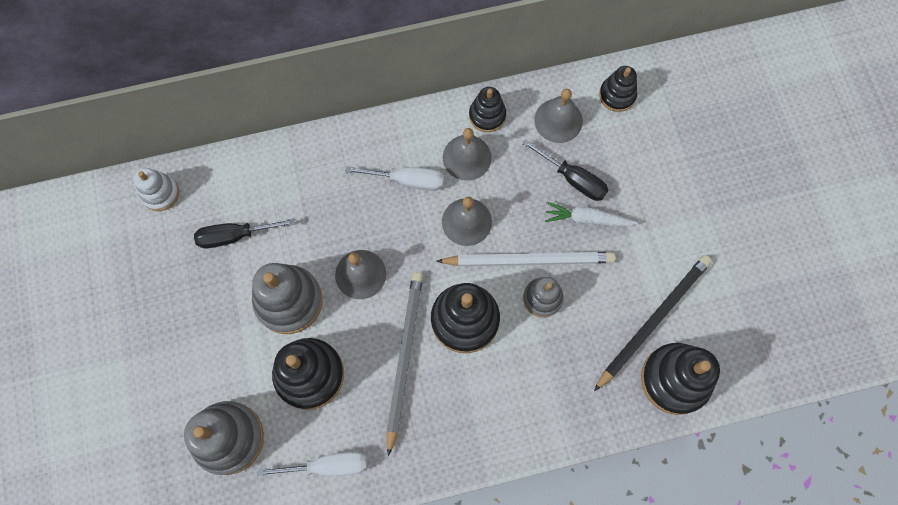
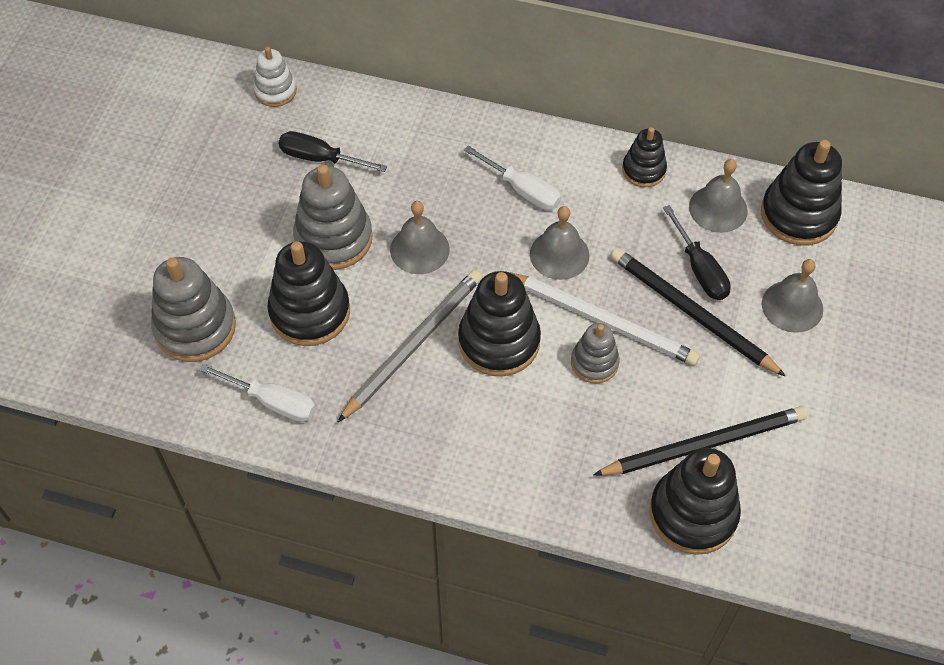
camera: 30 degrees right, 15 degrees down
grey bell [443,128,492,181] -> grey bell moved to [762,259,823,333]
white carrot [545,202,638,226] -> black pencil [611,248,786,377]
black stacking toy [599,66,637,112] -> black stacking toy [761,140,842,245], size x1.72

